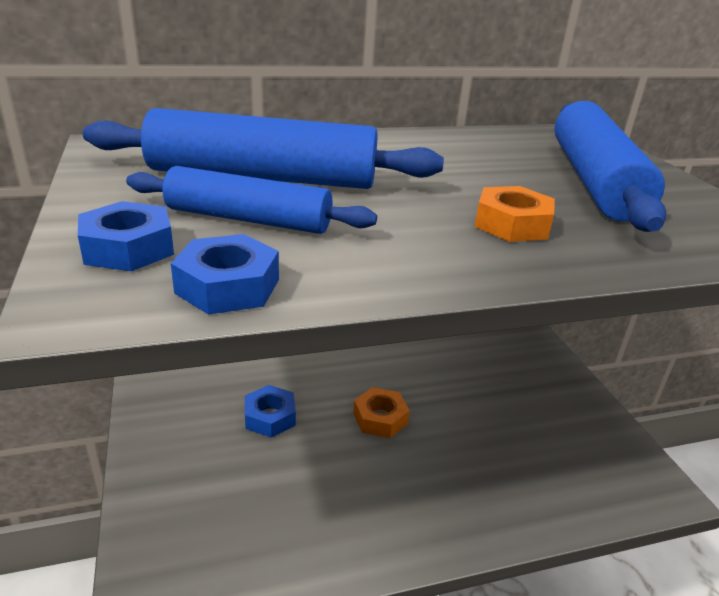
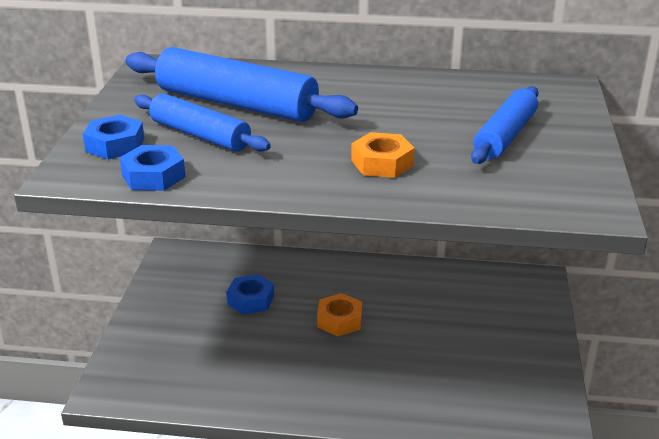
camera: 25 degrees right, 0 degrees up
blue rolling pin [554,101,667,232] -> blue rolling pin [471,86,539,164], size x0.63

